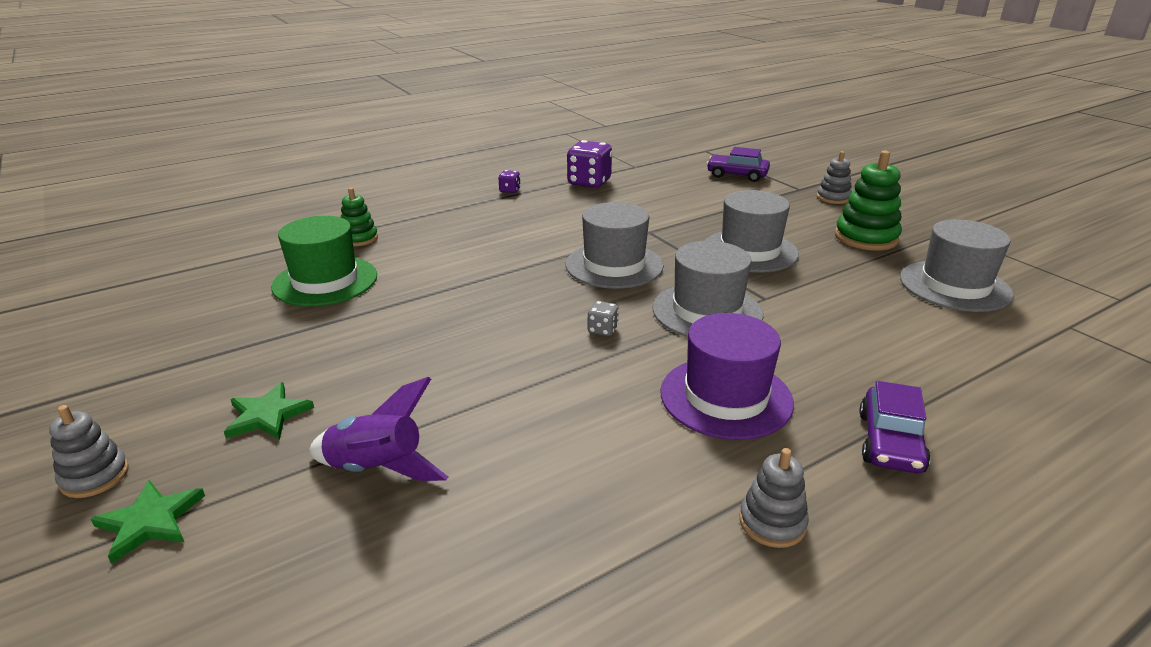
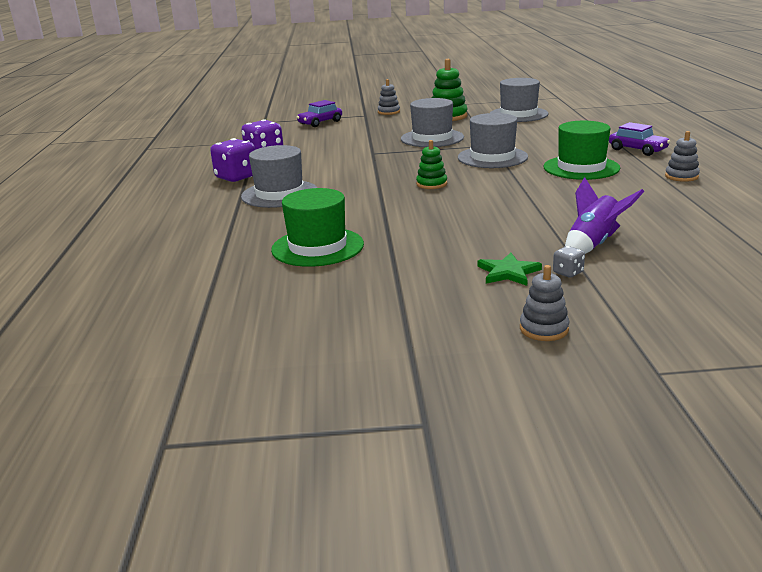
camera: 60 degrees left, 5 degrees down
green star [91,480,205,564] -> none
green stacking toy [341,188,378,246] -> green stacking toy moved to [416,140,447,189]
purple dice [498,170,521,193] -> purple dice [210,138,255,182], size x2.10
grey hat [566,202,664,289] -> grey hat moved to [241,145,317,208]
grey dice [588,301,619,336] -> grey dice moved to [553,246,585,278]
purple hat [660,313,794,440] -> green hat [544,121,620,180]

